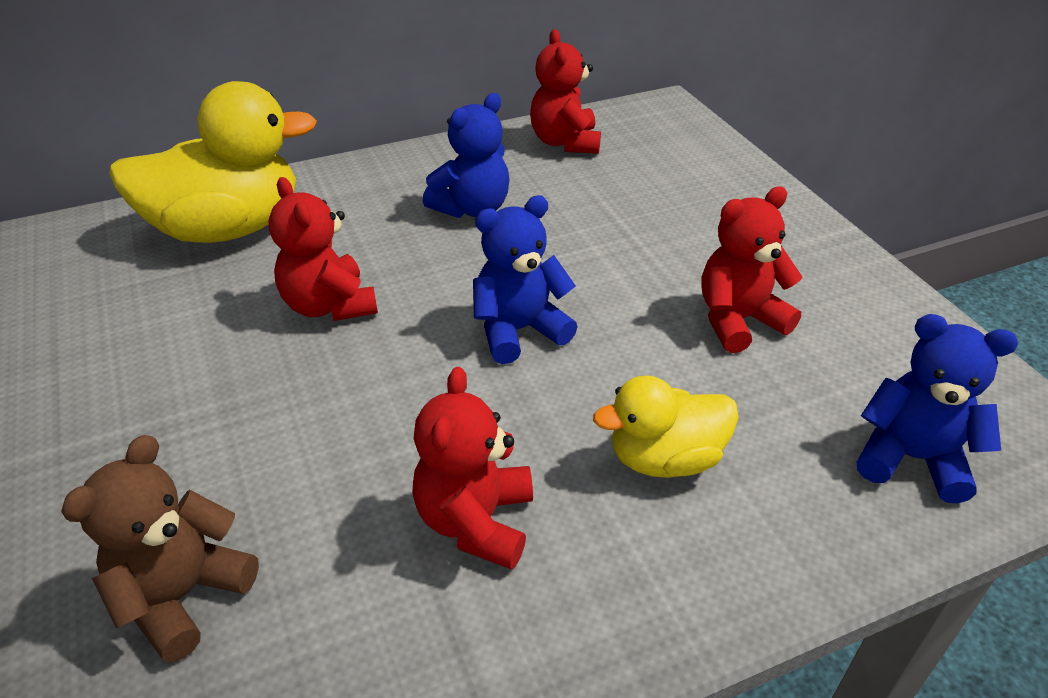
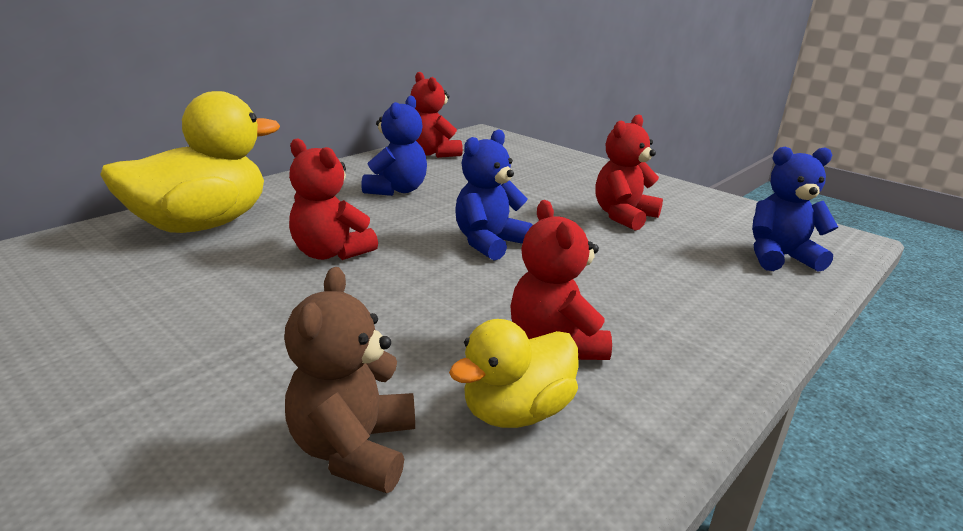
camera: 25 degrees left, 15 degrees down
yellow duck [593,376,739,478] -> yellow duck moved to [449,319,579,428]

